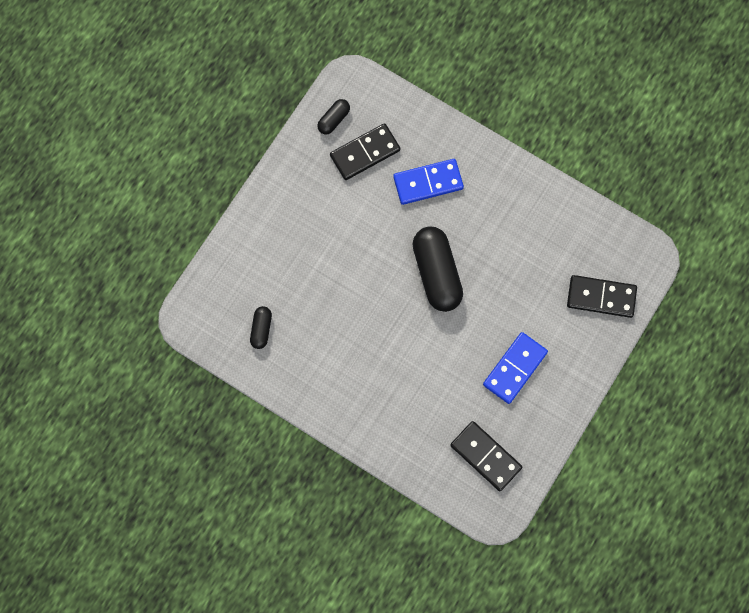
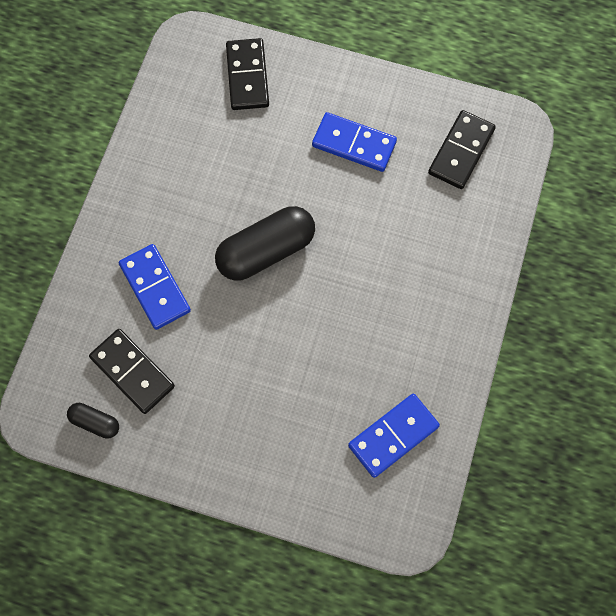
camera: 105 degrees left, 5 degrees down
black capsule [250,306,272,349] -> blue domino [348,394,440,478]

